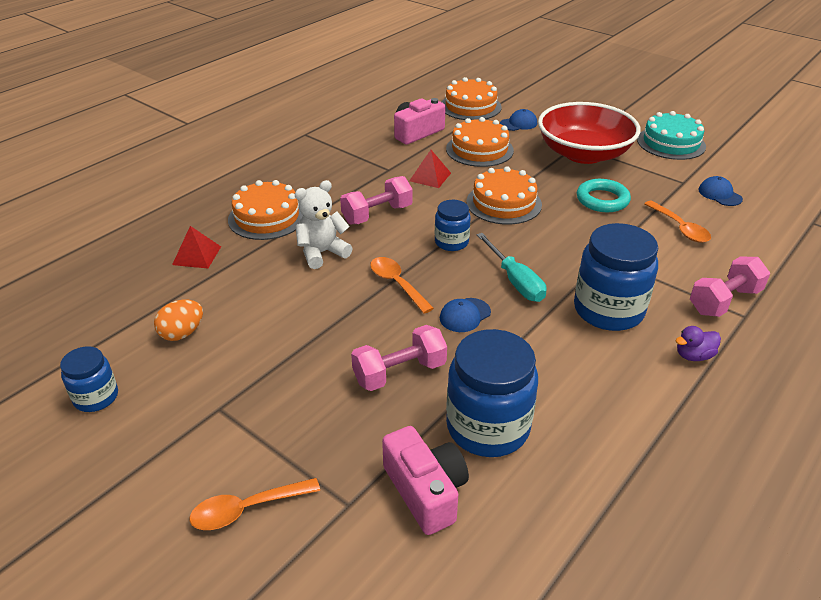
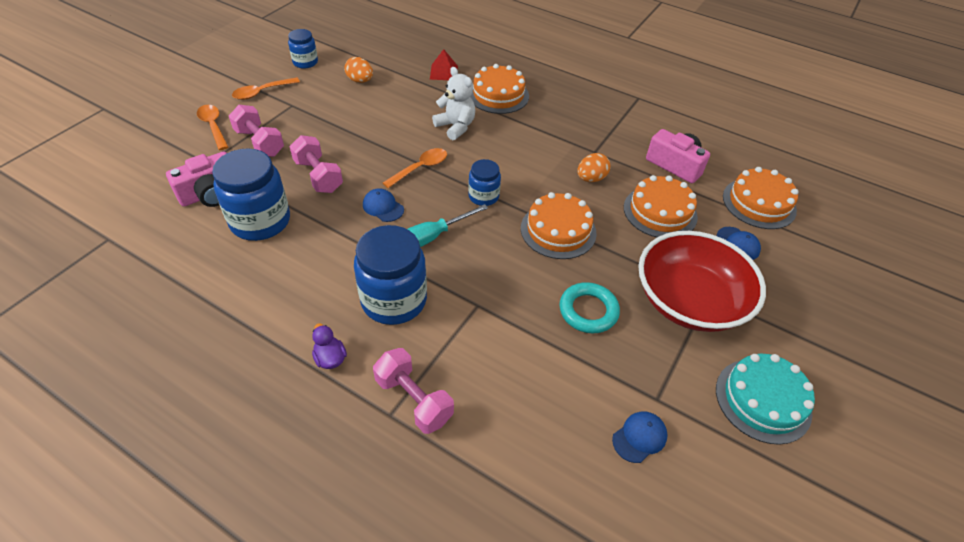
camera: 80 degrees right, 10 degrees up
pink dumbbell [340,176,413,224] -> pink dumbbell moved to [229,105,284,157]
red pyramid [409,150,451,188] -> orange egg [578,153,611,182]
orange spoon [644,201,711,243] -> orange spoon moved to [232,77,300,100]

